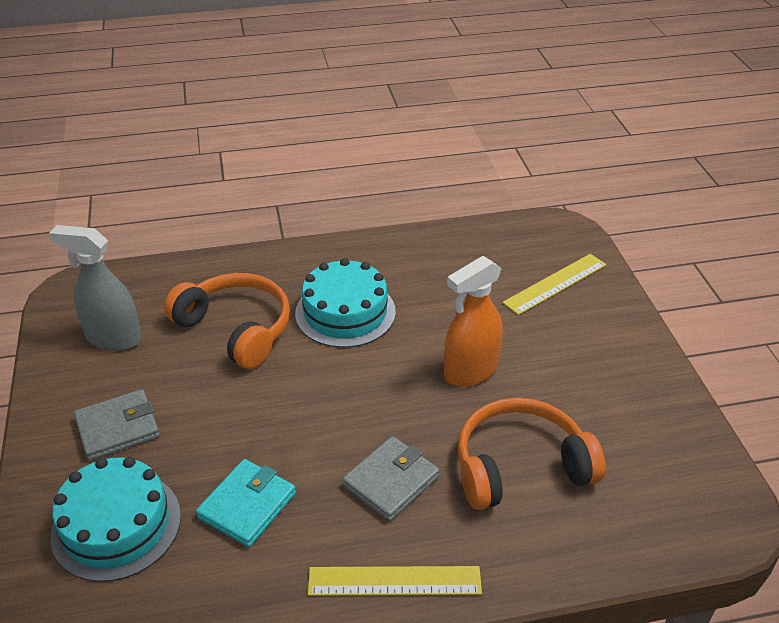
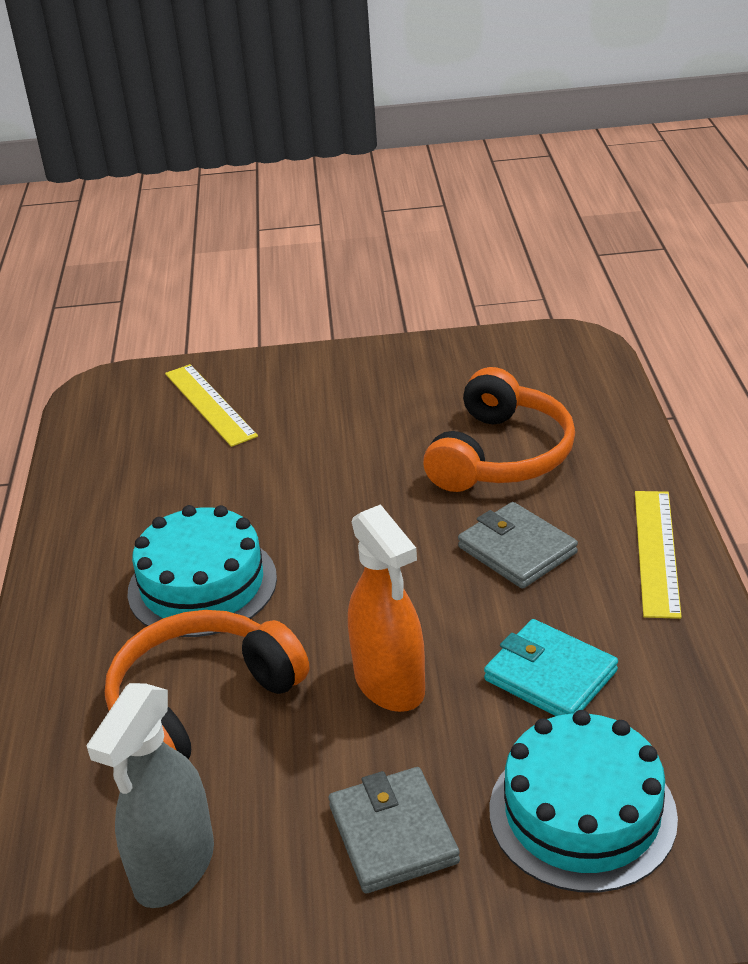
camera: 80 degrees left, 5 degrees down
orange spray bottle [444,256,502,387] -> orange spray bottle moved to [348,504,425,712]
orange headphones [458,398,606,510] -> orange headphones turned 150 degrees counterclockwise [423,367,575,492]

